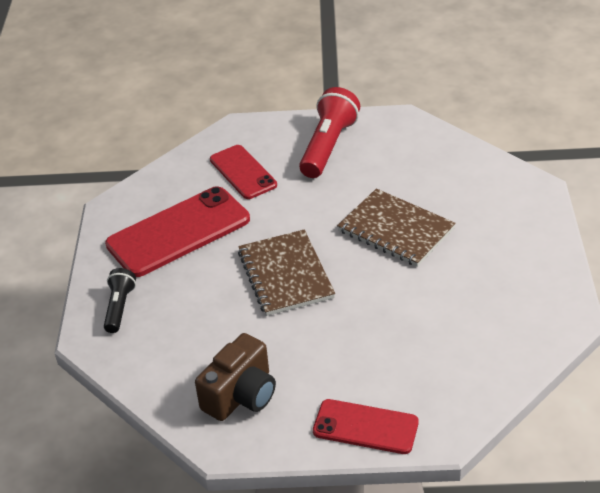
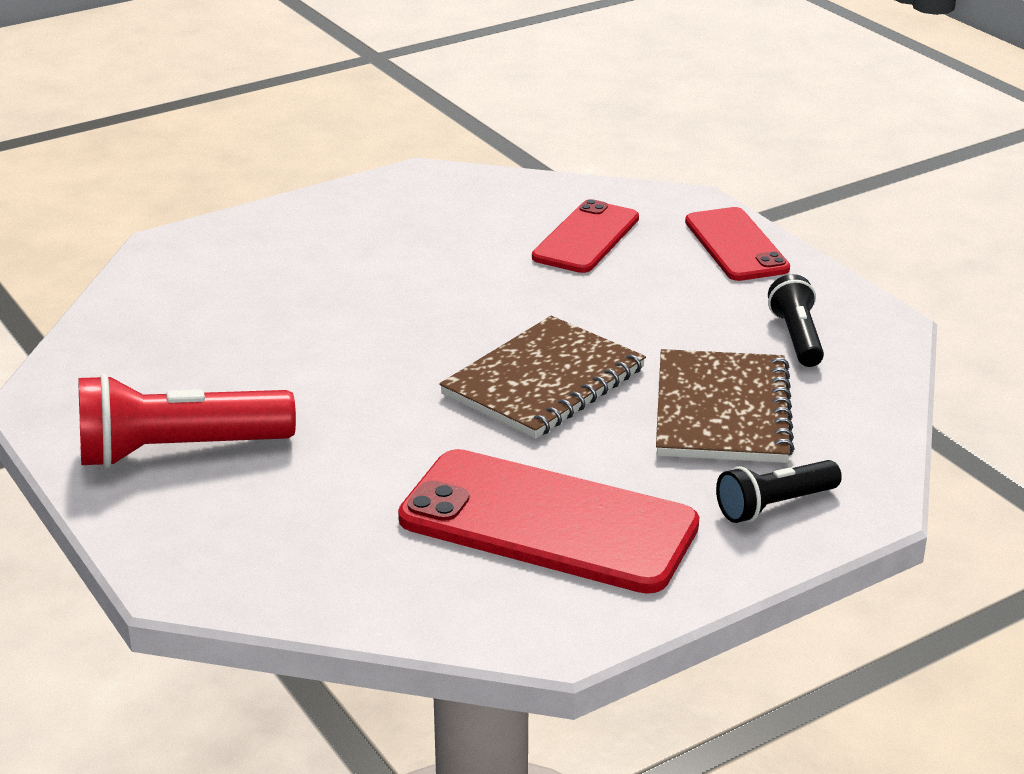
camera: 125 degrees left, 10 degrees down
brown camera [195,333,276,421] -> black flashlight [768,274,824,367]
red phone [210,145,277,199] -> red phone moved to [532,199,639,273]
brown notebook [337,189,456,267] -> brown notebook moved to [656,349,795,463]

